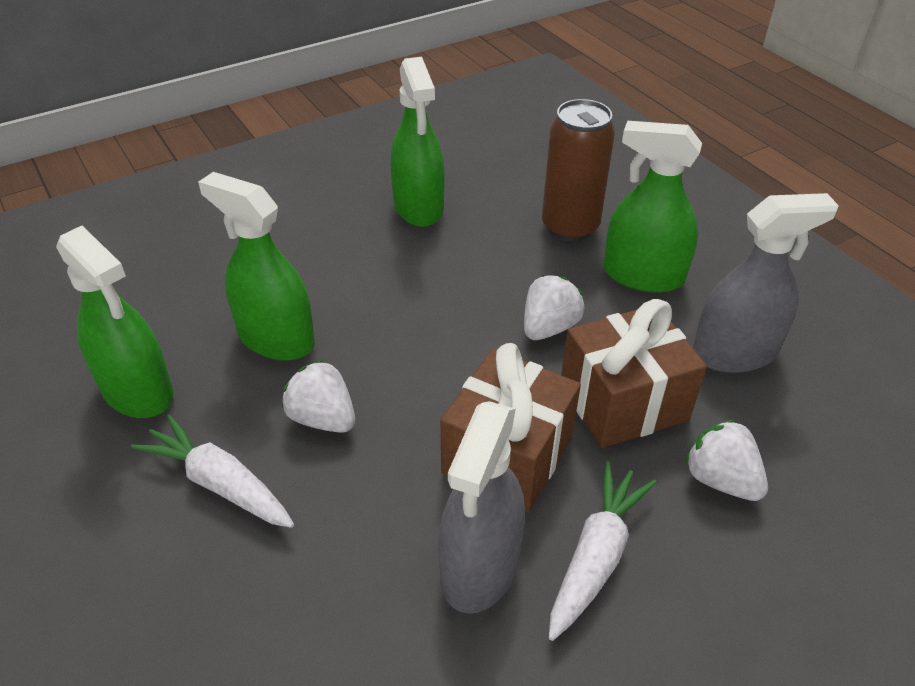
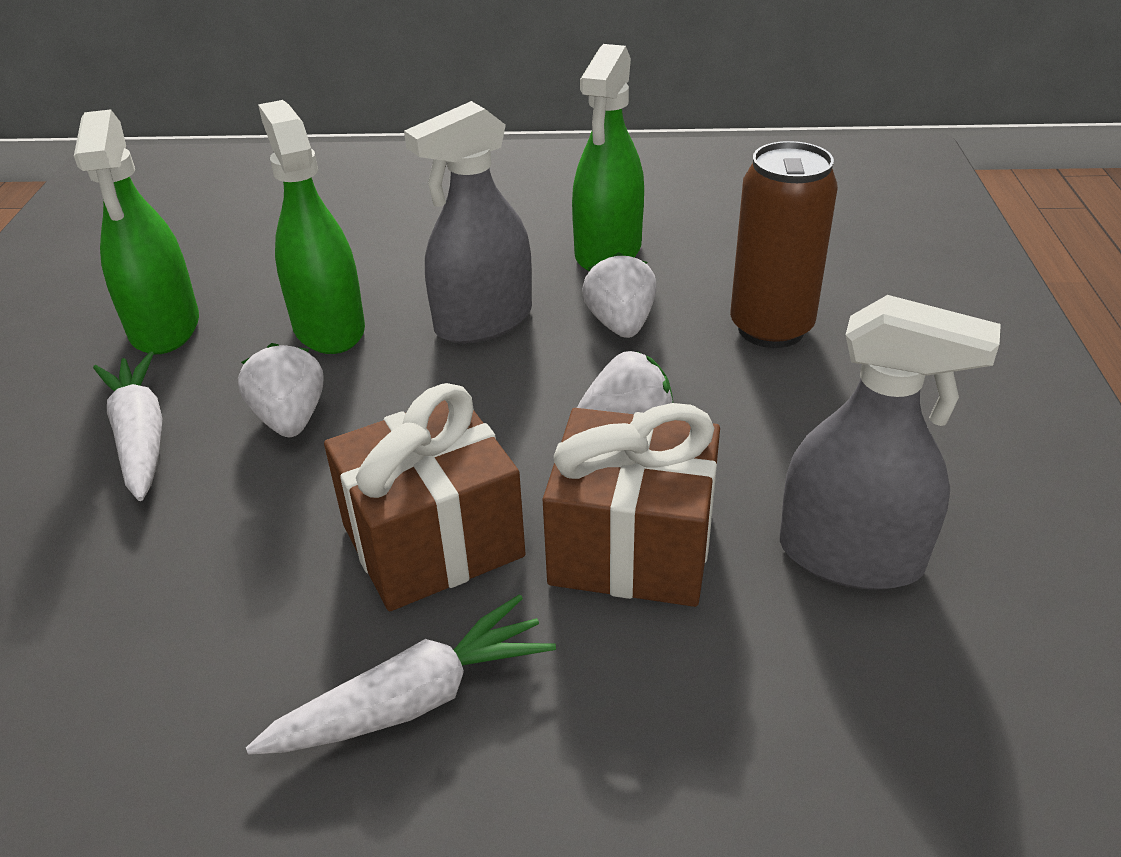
camera: 35 degrees right, 5 degrees down
grey spray bottle [438,401,525,614] -> grey spray bottle moved to [404,101,532,344]
green spray bottle [604,121,702,293] -> none
white strawberry [685,420,768,501] -> white strawberry moved to [582,252,657,338]

